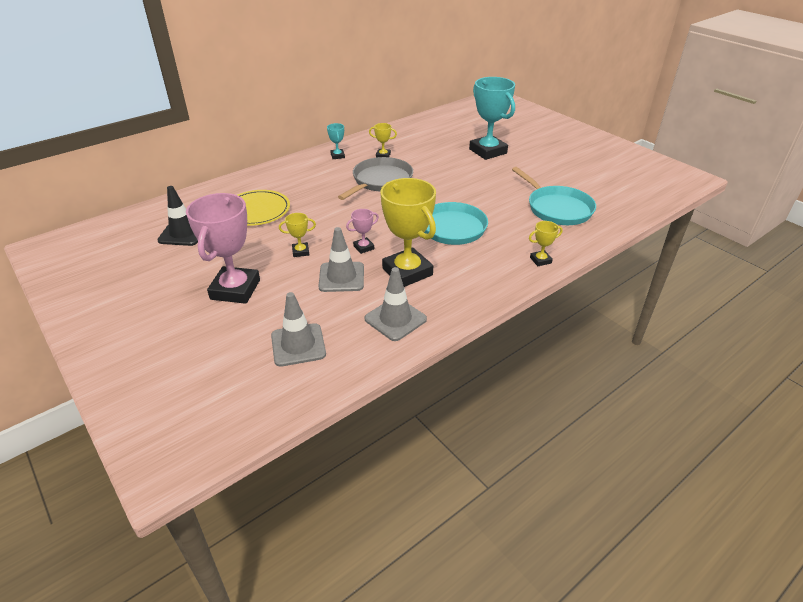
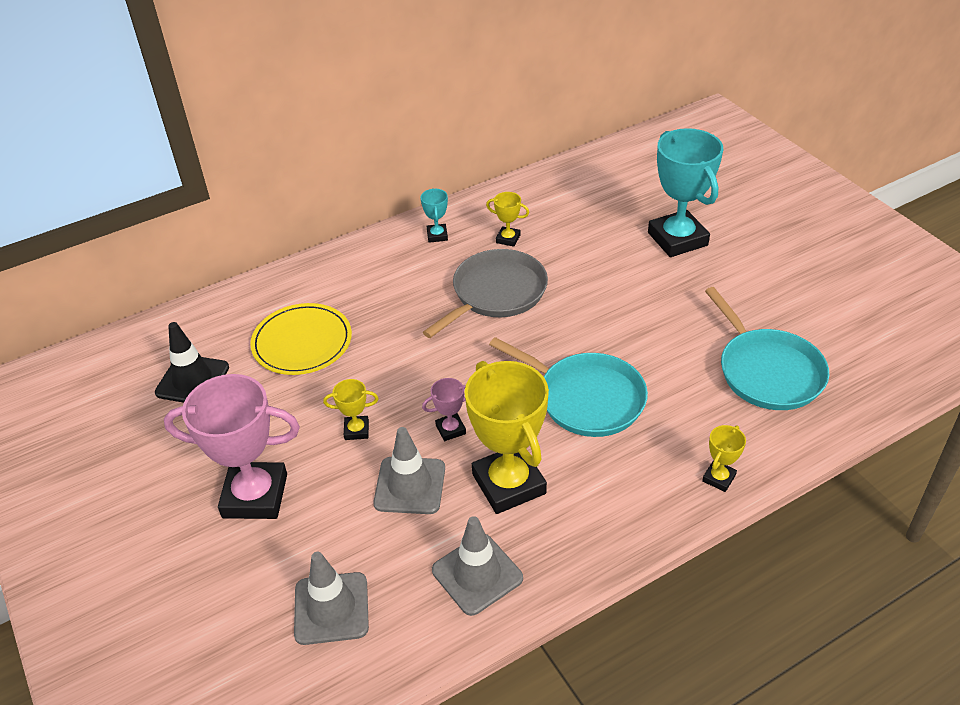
camera: 10 degrees right, 5 degrees up
pink trophy [186,193,260,304] -> pink trophy turned 75 degrees clockwise [164,374,300,519]
yellow trophy [529,221,563,266] -> yellow trophy turned 45 degrees counterclockwise [702,425,746,492]

